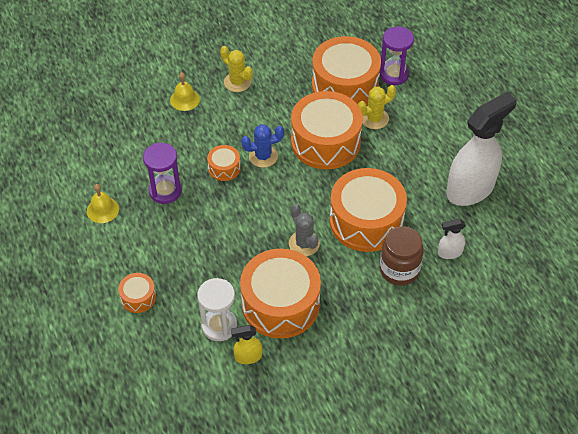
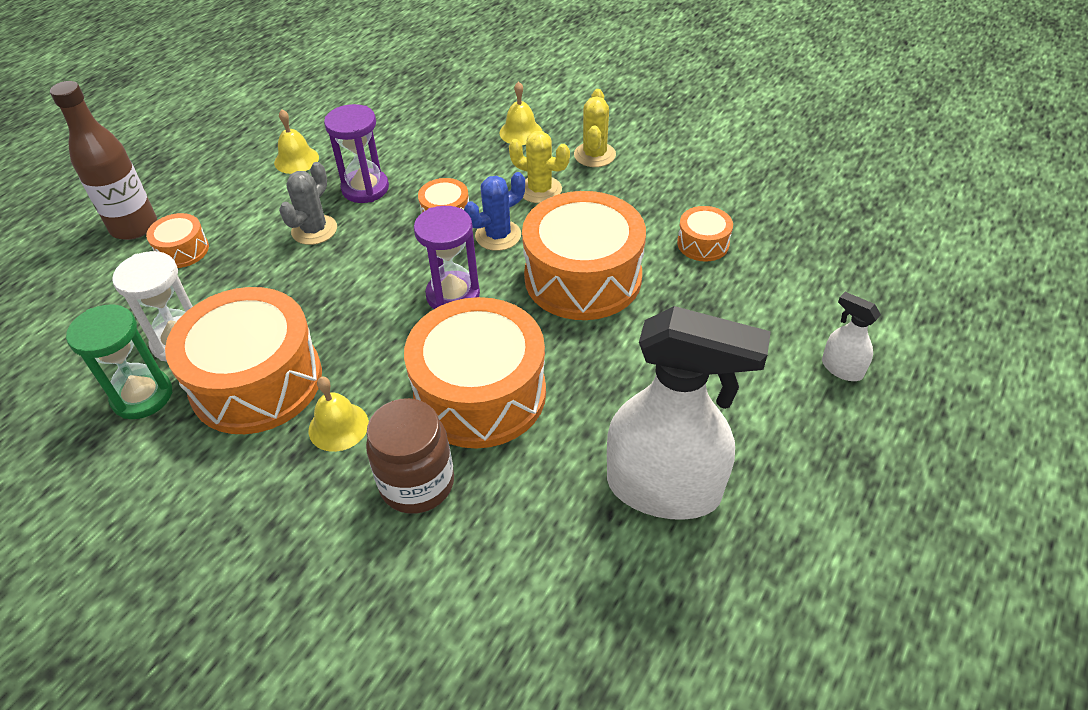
camera: 55 degrees right, 5 degrees down
yellow spray bottle [231,325,262,364] -> green hourglass [66,304,173,419]
blue cactus [241,124,284,168] -> blue cactus turned 75 degrees counterclockwise [464,172,525,251]
grey cactus [289,204,320,256] -> grey cactus moved to [279,162,337,245]
orange drum [312,36,381,106] -> orange drum [677,206,733,262], size x0.45
yellow cactus [358,85,396,129] -> yellow cactus moved to [509,131,570,203]
purple hourglass [379,26,414,85] -> purple hourglass moved to [414,206,480,309]
white spray bottle [438,219,466,259] -> white spray bottle moved to [822,292,881,381]
none -> brown bottle [50,81,157,240]
none -> yellow bell [309,377,369,452]

